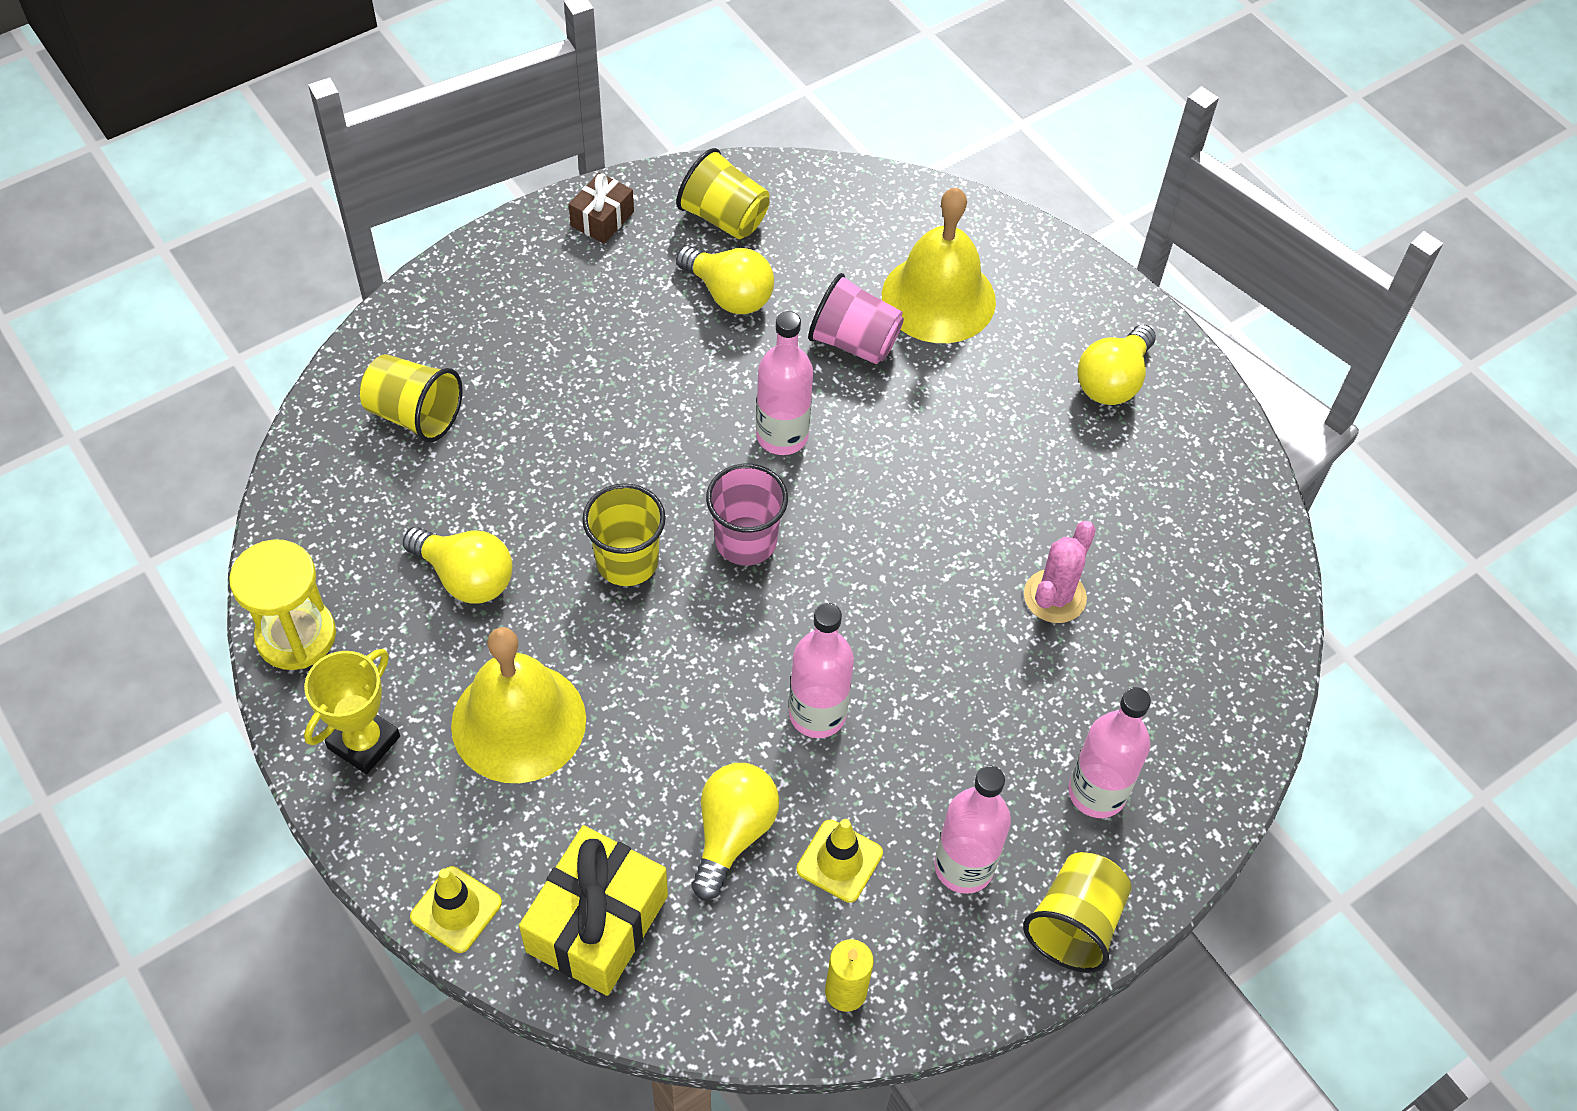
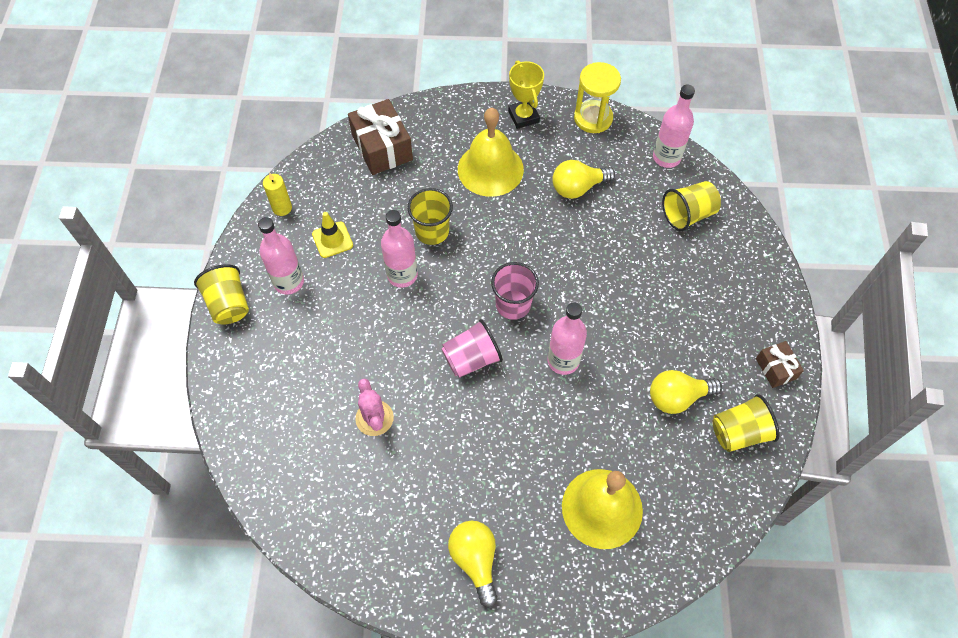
camera: 130 degrees right, 5 degrees up
yellow traffic cone [410,866,502,953] -> none
yellow gift [519,825,668,996] -> brown gift [348,99,413,175]
yellow cup [582,483,666,586] -> yellow cup moved to [407,188,453,245]
yellow light bulb [692,763,779,900] -> none
pink cup [808,273,904,364] -> pink cup moved to [441,319,503,378]
pink bottle [1068,687,1151,818] -> pink bottle moved to [653,85,695,168]

